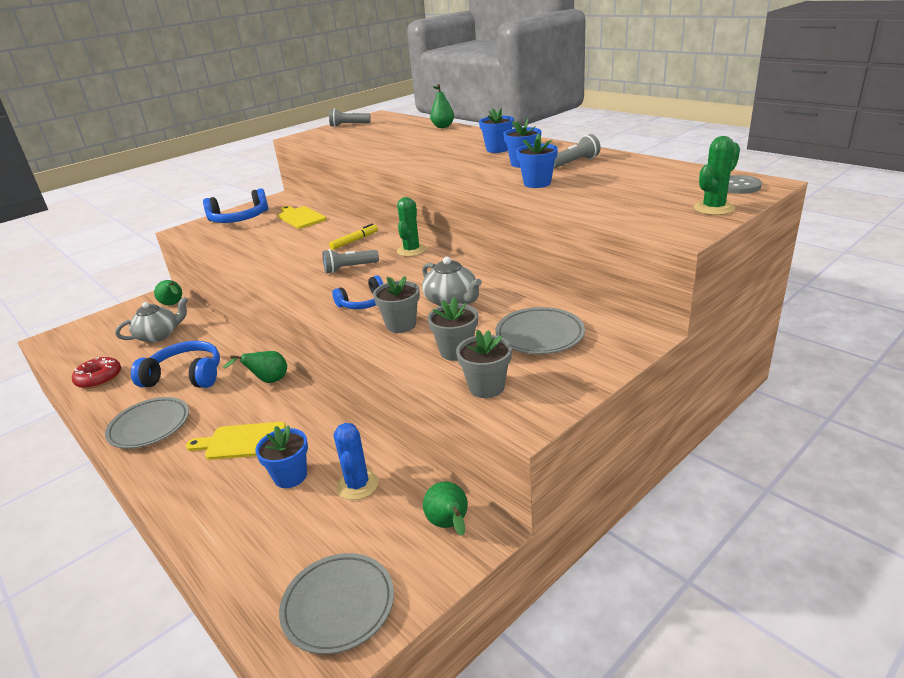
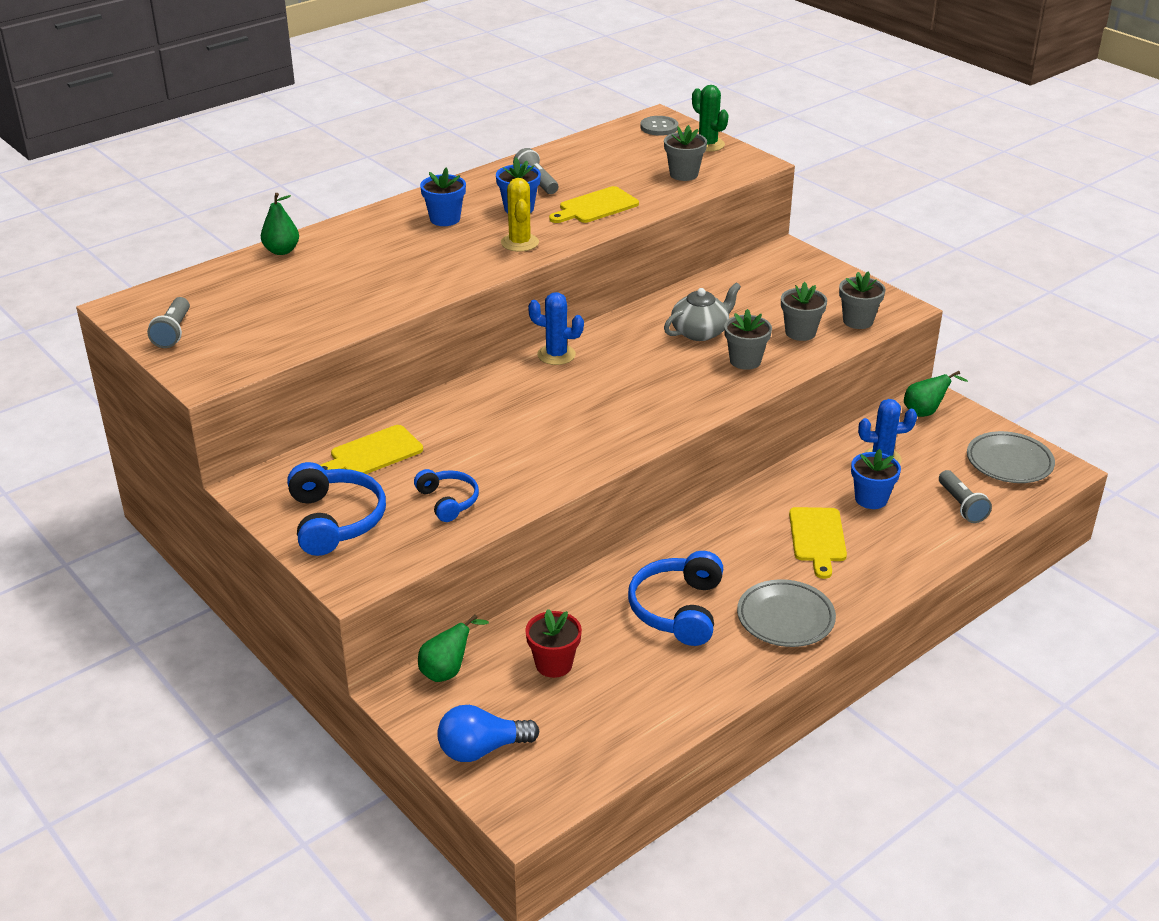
camera: 90 degrees left, 5 degrees up
red donut [72,357,121,389] -> none
grey teapot [115,297,188,343] -> red flower pot [525,609,582,678]
green pear [223,351,287,383] -> none
grey flashlight [322,249,379,274] -> grey flashlight moved to [939,470,992,523]
yellow marker [329,224,378,250] -> none
blue headphones [332,275,383,309] -> blue headphones moved to [414,469,479,522]
green cactus [397,197,427,257] -> blue cactus [528,292,584,365]
grey plate [495,307,585,354] -> none
blue flower pot [516,134,558,188] -> yellow cutting board [549,186,639,223]
none -> blue light bulb [437,705,539,762]
none -> yellow cactus [501,178,539,252]
none -> grey flower pot [664,125,707,181]

